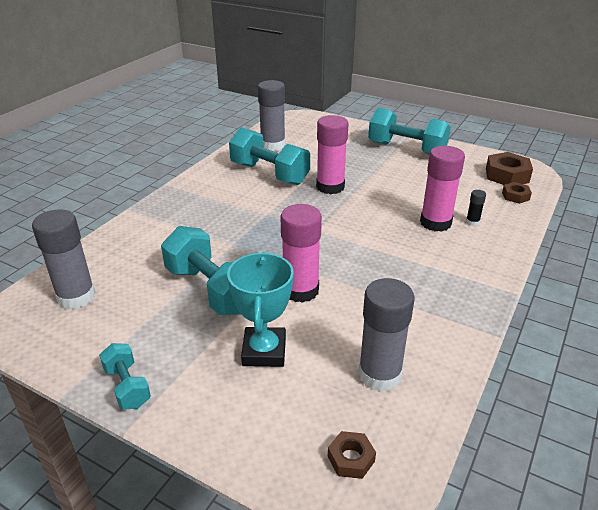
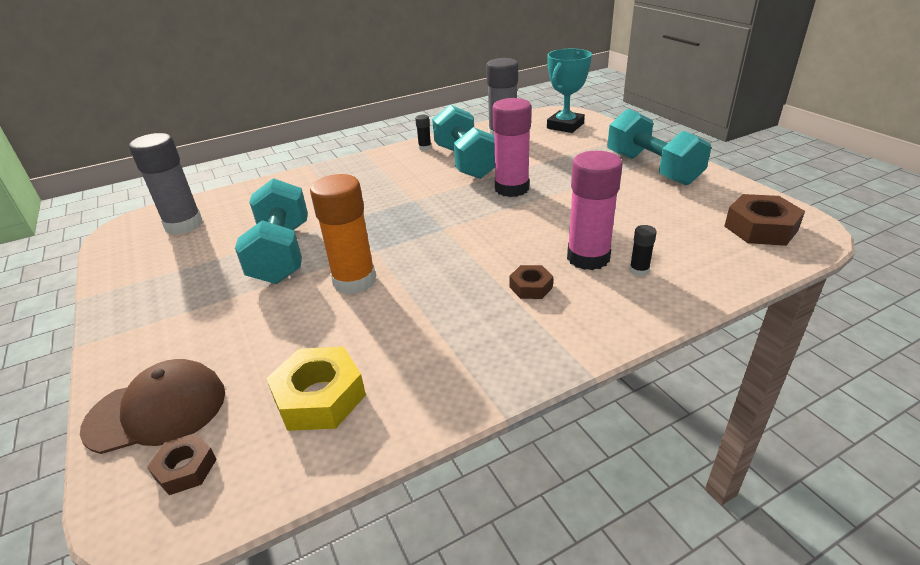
camera: 35 degrees right, 0 degrees up
turquoise dumbbell [99,343,151,409] -> none
turquoise trophy [227,252,294,367] -> turquoise trophy moved to [547,49,592,133]
pink glue stick [280,204,322,303] -> orange glue stick [310,174,376,295]
grey glue stick [358,278,415,392] -> yellow nut [266,346,366,431]
brown nut [502,182,532,204] -> brown nut moved to [510,265,553,299]
none -> brown cap [80,359,225,454]
none -> black glue stick [415,115,431,151]

